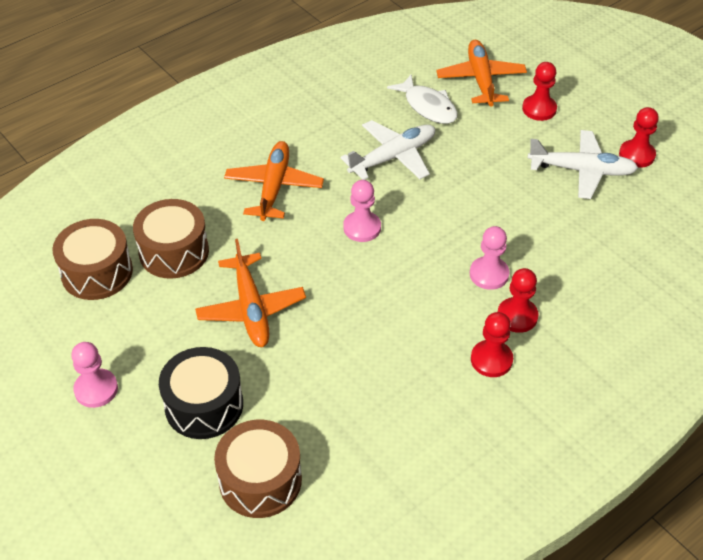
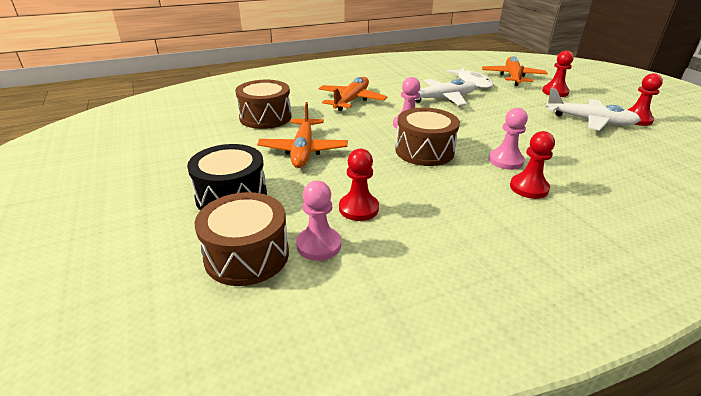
camera: 15 degrees right, 15 degrees down
brown drum [52,219,133,300] -> brown drum moved to [395,108,460,166]
pink pawn [71,342,118,408] -> pink pawn moved to [296,181,341,261]
red pawn [471,312,513,377] -> red pawn moved to [339,149,379,221]

